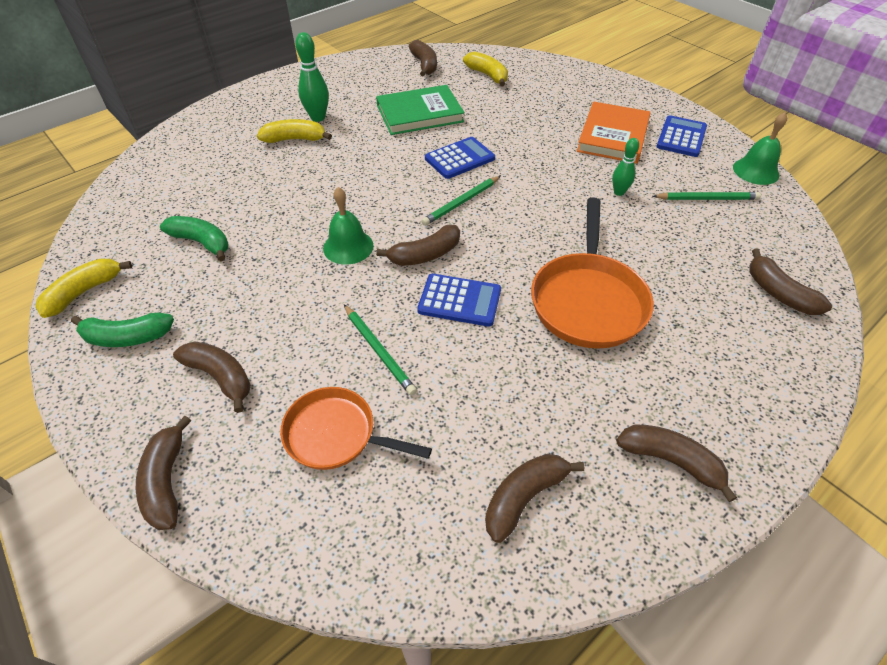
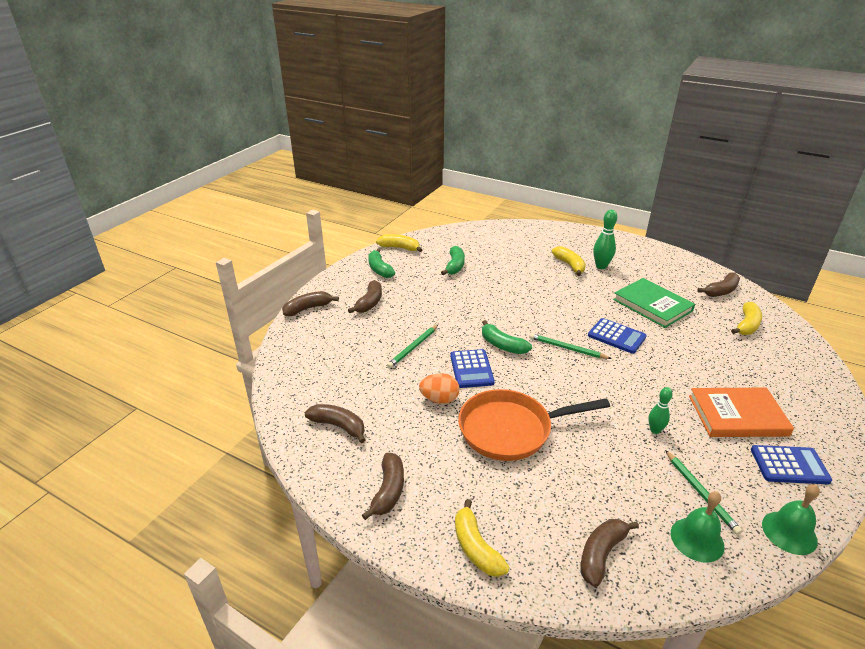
camera: 70 degrees right, 15 degrees down
orange pan [280,387,432,470] -> none
green bell [323,187,374,265] -> green bell moved to [671,491,724,563]
brown banana [376,225,460,266] -> green banana [482,320,532,354]
none -> orange egg [419,373,459,404]
none -> yellow banana [455,499,510,577]

